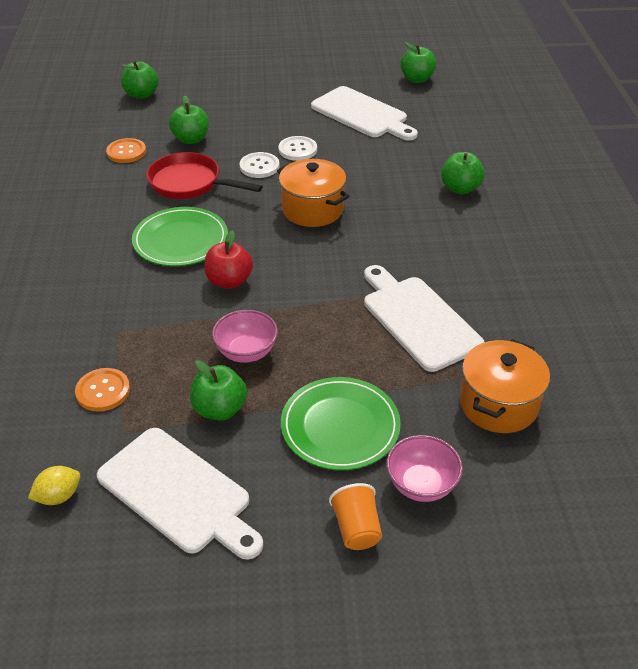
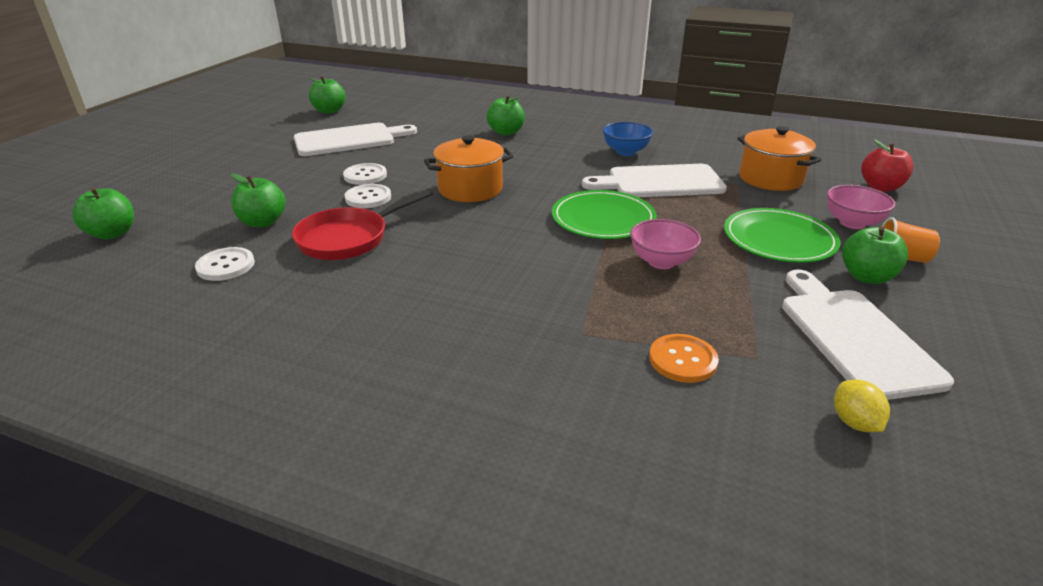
camera: 65 degrees left, 10 degrees down
white cutting board [97,428,263,560] -> white cutting board turned 75 degrees counterclockwise [782,270,954,400]
orange button [106,138,146,163] -> white button [195,247,255,281]
green plate [132,207,228,266] -> green plate moved to [552,190,657,239]
green apple [190,360,247,421] -> green apple moved to [842,227,908,284]
red apple [204,230,253,289] -> red apple moved to [861,139,913,192]
none -> blue bowl [603,122,654,156]

